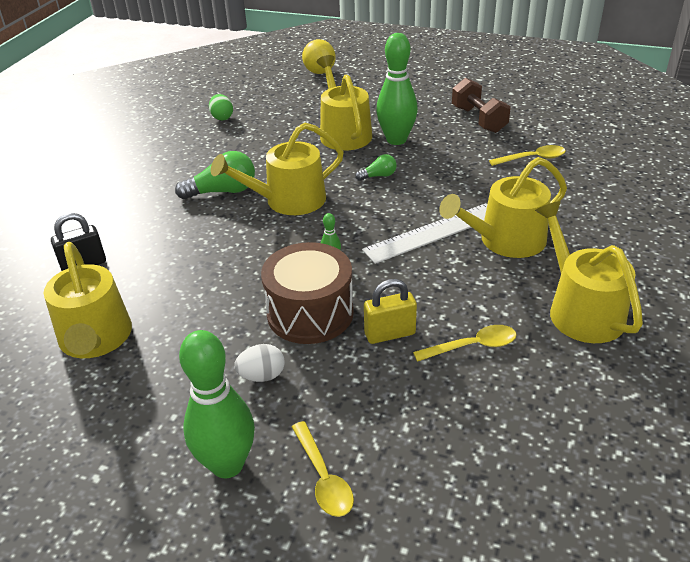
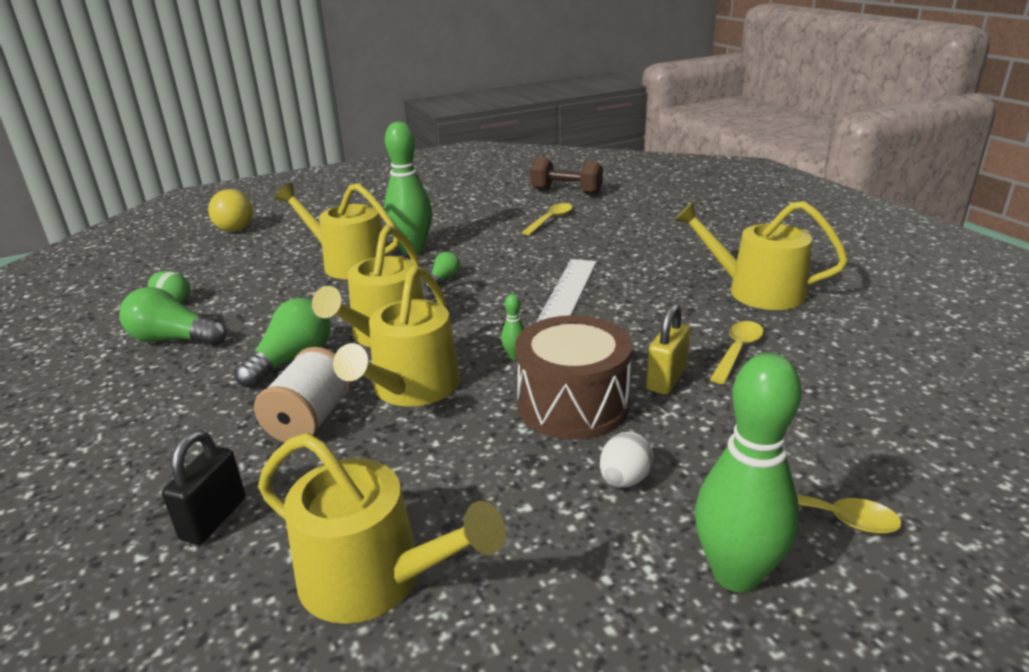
camera: 45 degrees left, 10 degrees down
yellow watering can [439,157,567,258] -> yellow watering can moved to [333,266,460,407]
brown dumbbell [452,78,511,133] -> brown dumbbell moved to [530,157,603,195]
none -> green light bulb [119,287,227,346]
none -> white spool [254,347,352,443]

